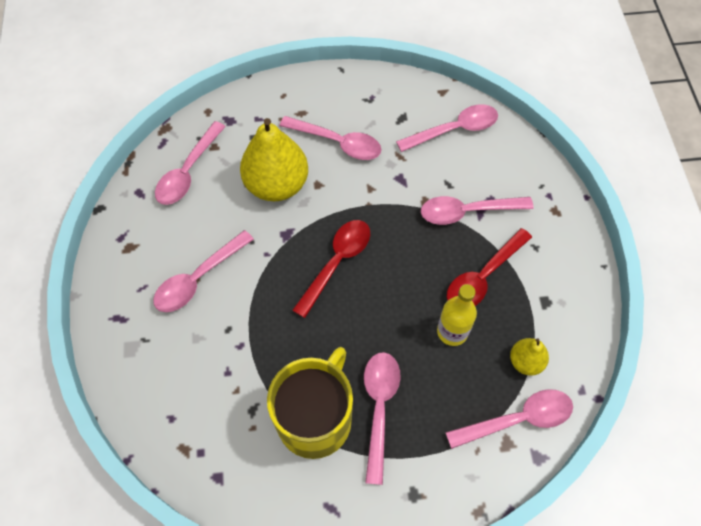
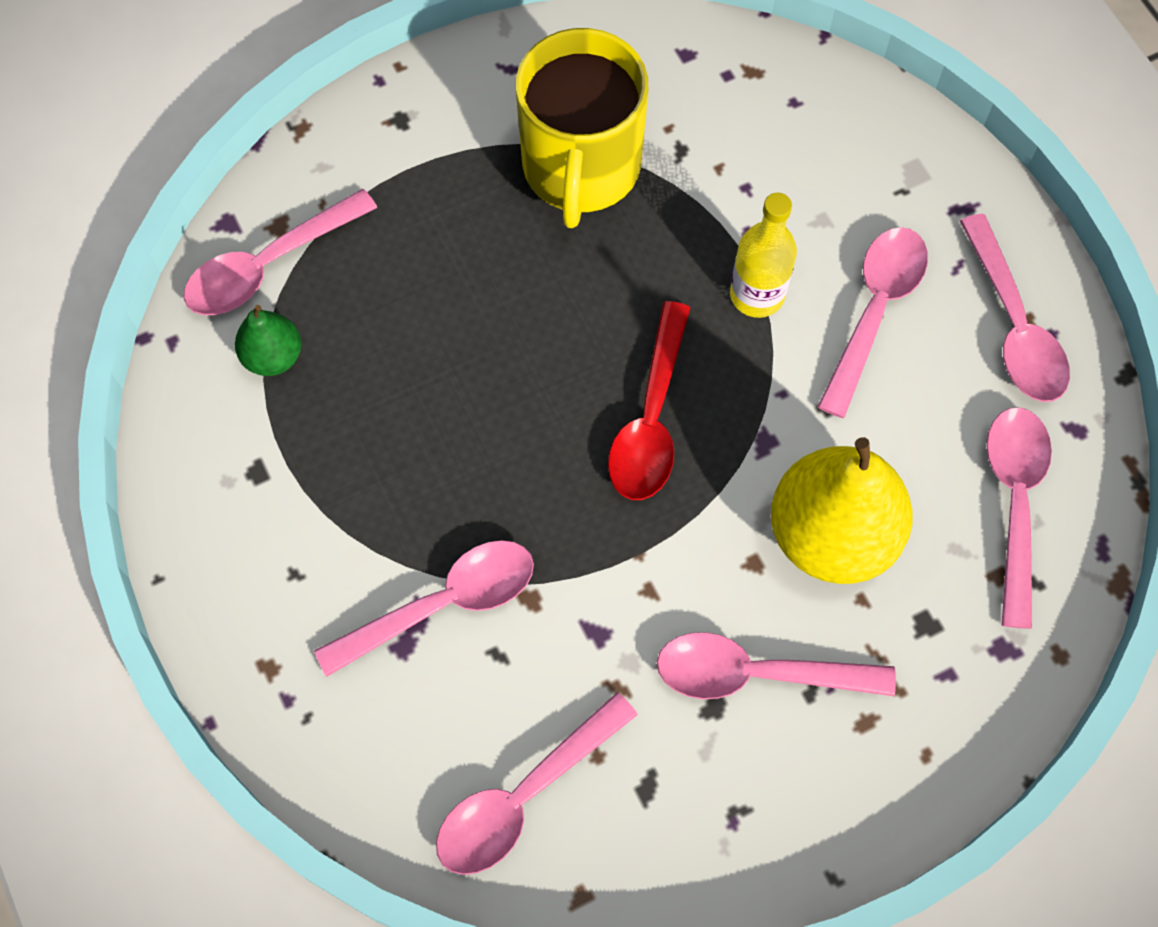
camera: 160 degrees right, 5 degrees up
pink spoon [364,352,401,485] -> pink spoon moved to [960,214,1070,402]
yellow bottle [437,284,477,346] -> yellow bottle moved to [730,193,797,318]
red spoon [447,228,532,306] -> none
yellow pear [510,338,549,376] -> green pear [235,305,301,376]

